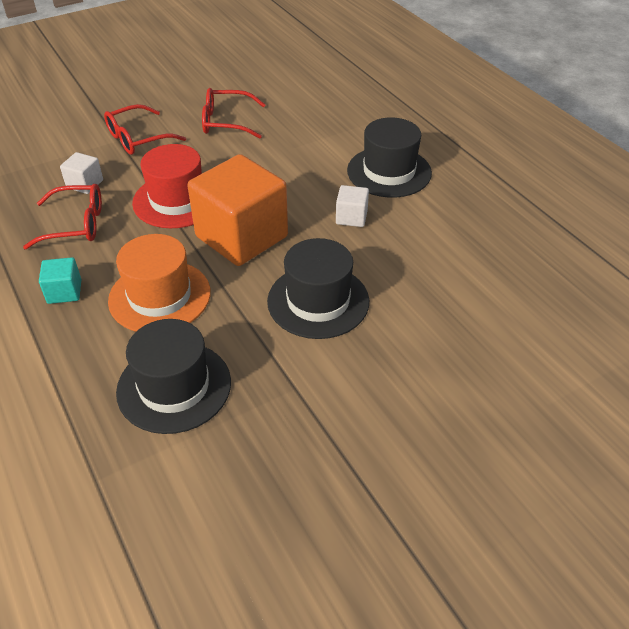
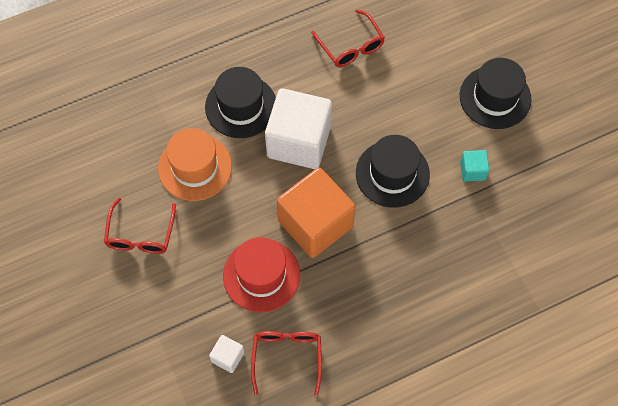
camera: 85 degrees left, 20 degrees up
turquoise cube [39,257,81,304] -> turquoise cube moved to [460,150,489,182]
red glasses [104,104,186,155] -> red glasses moved to [311,10,385,67]
orange hat [108,234,211,332] -> orange hat moved to [158,128,232,201]
black hat [116,319,231,434] -> black hat moved to [460,58,531,129]
white cube [336,185,369,227] -> white cube [265,88,332,169], size x2.32

